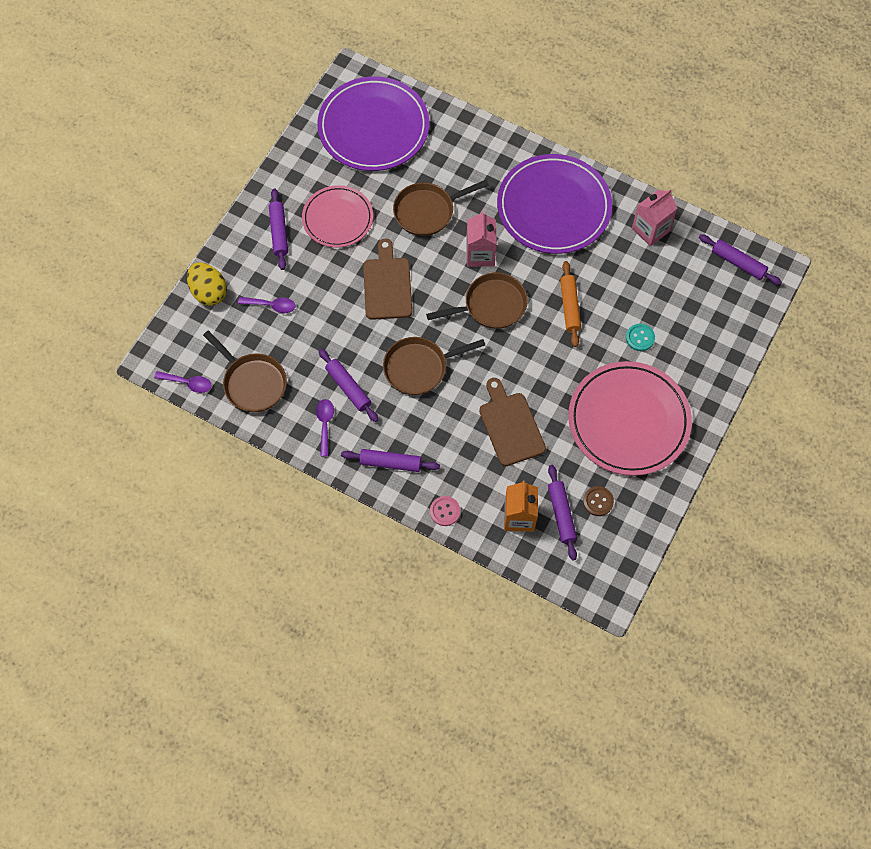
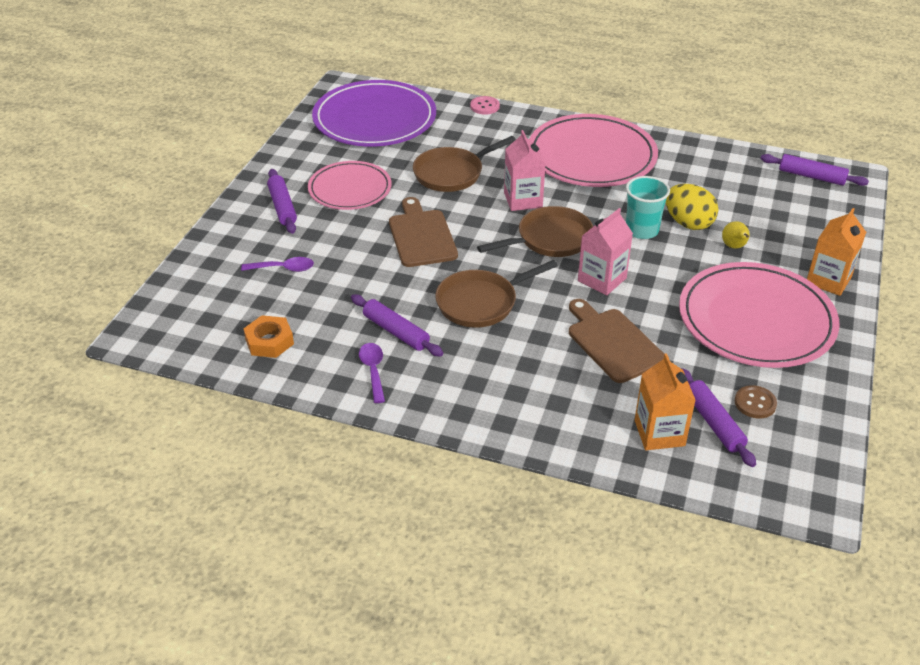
camera: 10 degrees left, 25 degrees down
purple spoon [154,371,212,393] -> none
yellow egg [187,262,227,306] -> yellow egg moved to [666,184,718,230]
brown pan [203,330,287,412] -> orange nut [243,315,294,358]
purple rolling pin [341,449,440,472] -> none
pink button [430,496,460,526] -> pink button moved to [470,96,500,115]
purple plate [497,154,612,254] -> pink plate [529,114,658,187]
orange rolling pin [560,261,581,347] -> turquoise cup [626,176,670,239]
turquoise button [626,324,655,351] -> yellow pear [722,221,750,249]
pink carton [632,190,678,246] -> pink carton moved to [578,208,633,296]
none -> orange carton [807,208,866,296]

